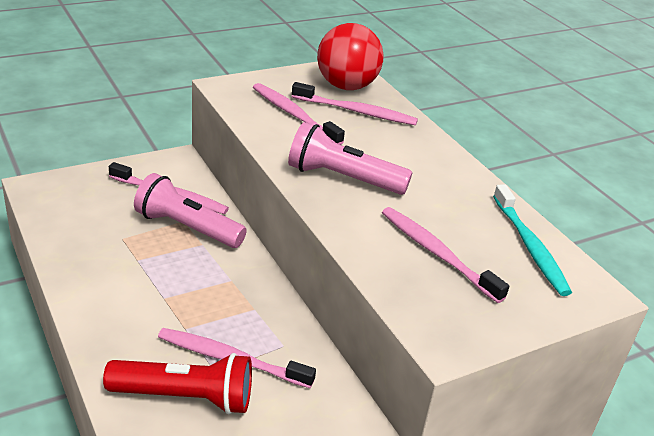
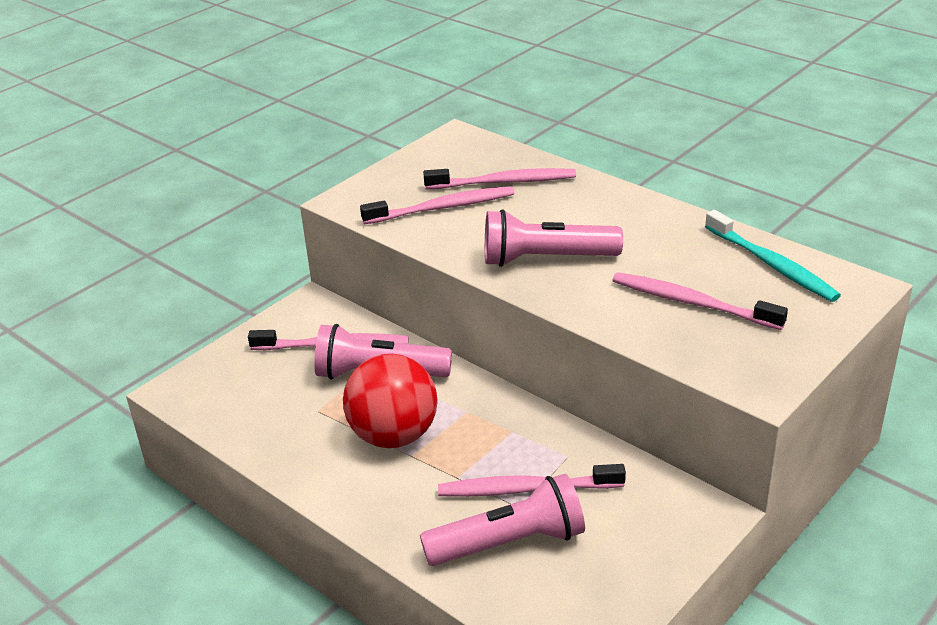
camera: 15 degrees left, 0 degrees up
red flashlight [103,353,252,415] -> pink flashlight [420,473,585,566]
pink toothbrush [253,83,345,145] -> pink toothbrush turned 135 degrees clockwise [360,186,514,224]
red ball [317,23,384,90] -> red ball moved to [343,354,438,448]

